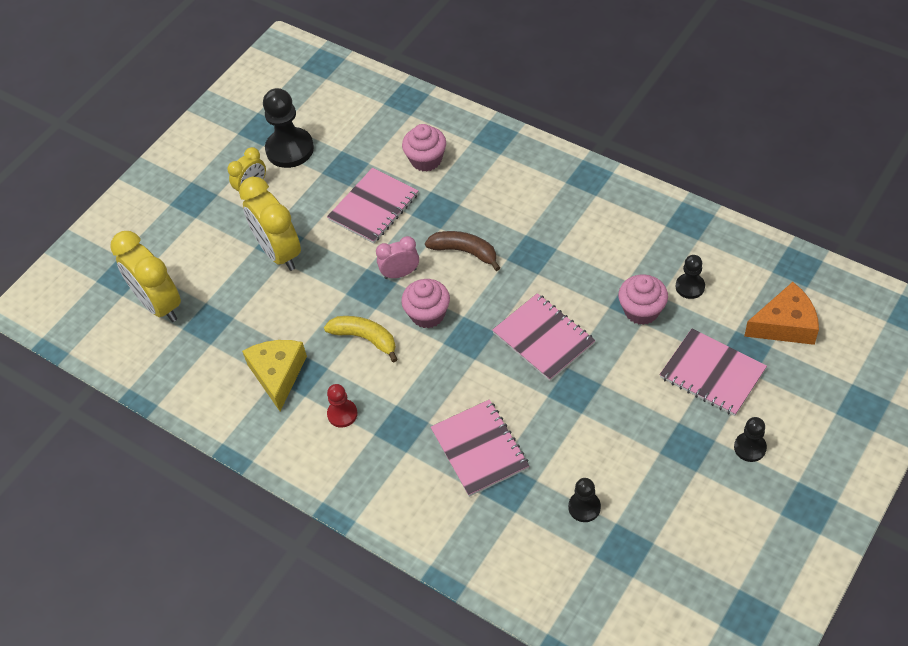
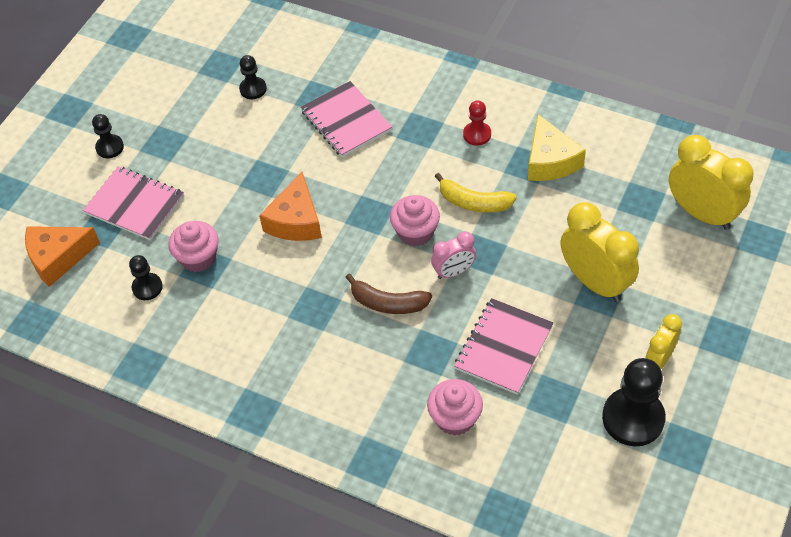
camera: 170 degrees right, 0 degrees up
pink notebook [492,293,595,381] -> orange cheese [259,172,322,241]

